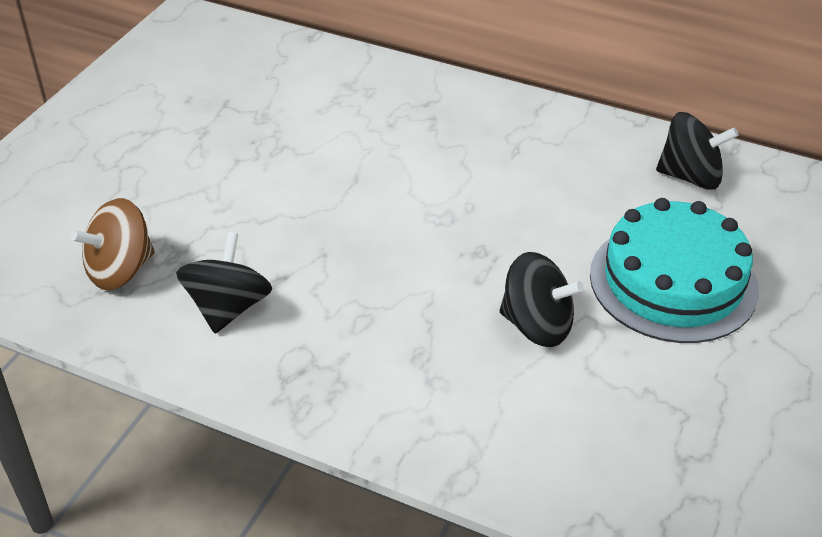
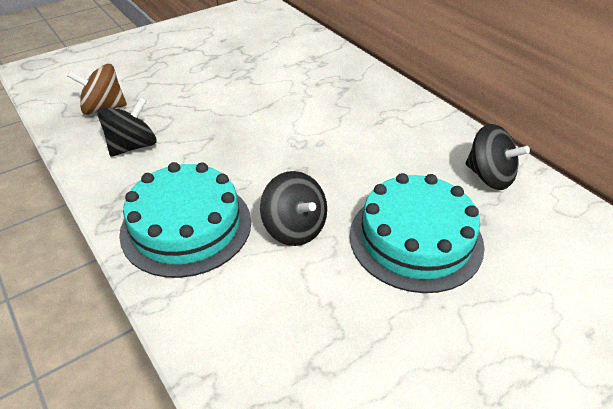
camera: 30 degrees right, 0 degrees up
none -> turquoise cake [119,162,251,278]

